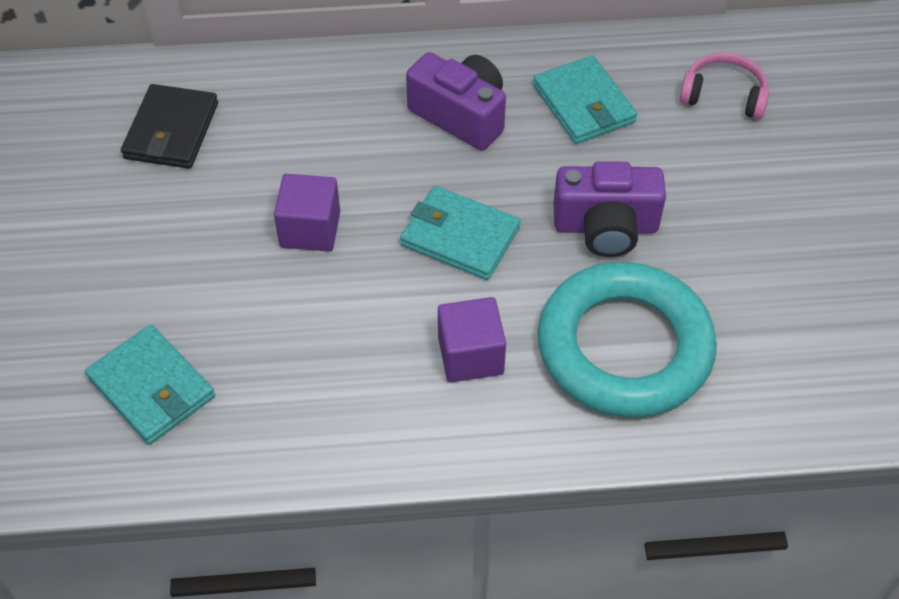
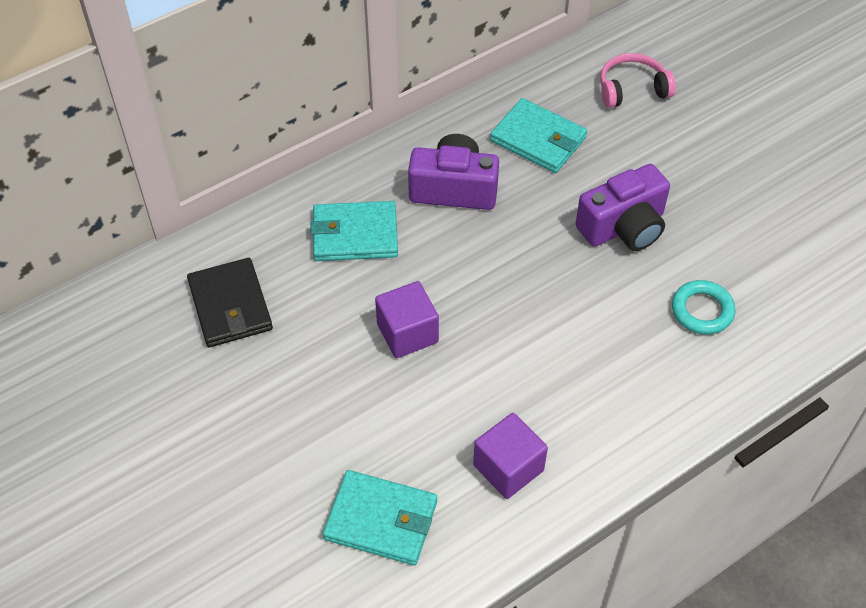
camera: 30 degrees left, 0 degrees up
turquoise wallet [400,186,521,280] -> turquoise wallet moved to [311,201,398,261]
purple cube [438,297,506,382] -> purple cube moved to [473,413,548,499]
turquoise ring [538,262,717,418] -> turquoise ring [672,280,735,335], size x0.43

